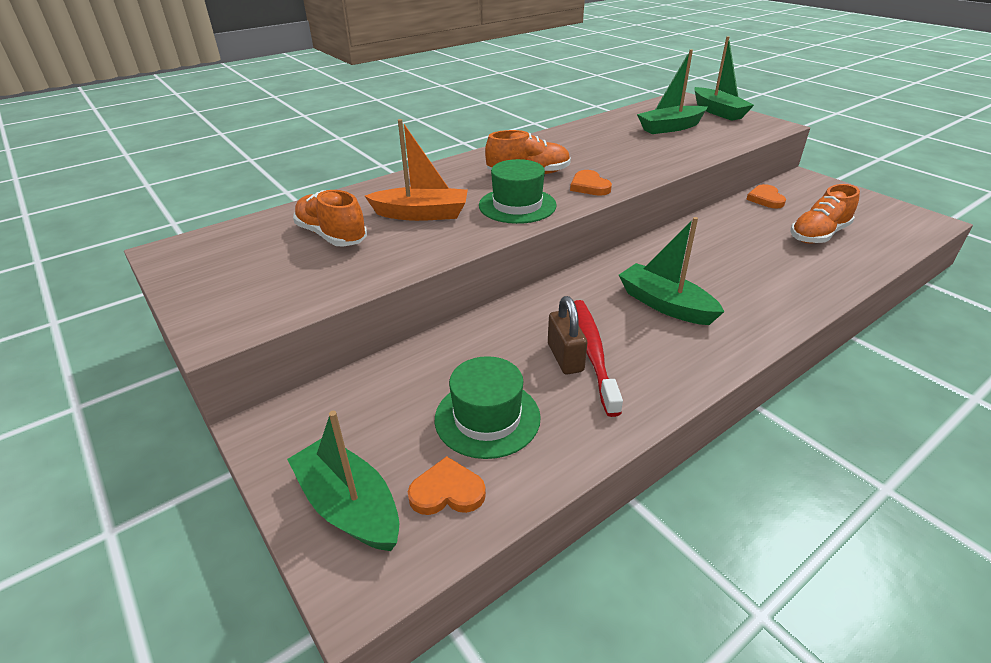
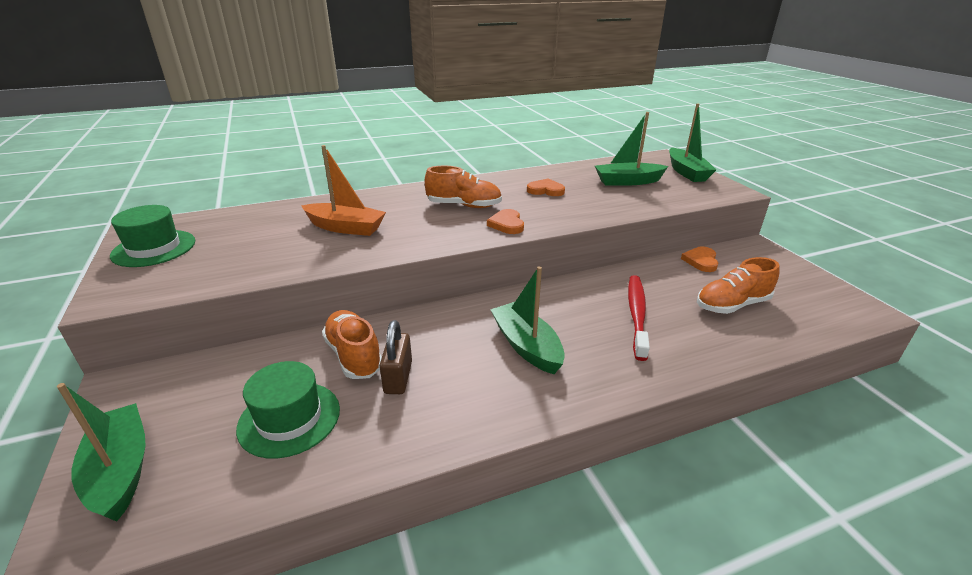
camera: 15 degrees right, 5 degrees down
orange shoe [293,190,367,247] -> orange shoe moved to [322,310,382,379]
orange heart [408,456,486,515] -> orange heart moved to [527,178,565,196]
green hat [479,159,557,224] -> green hat moved to [110,205,195,267]
red toothbrush [574,300,623,417] -> red toothbrush moved to [628,275,650,361]

